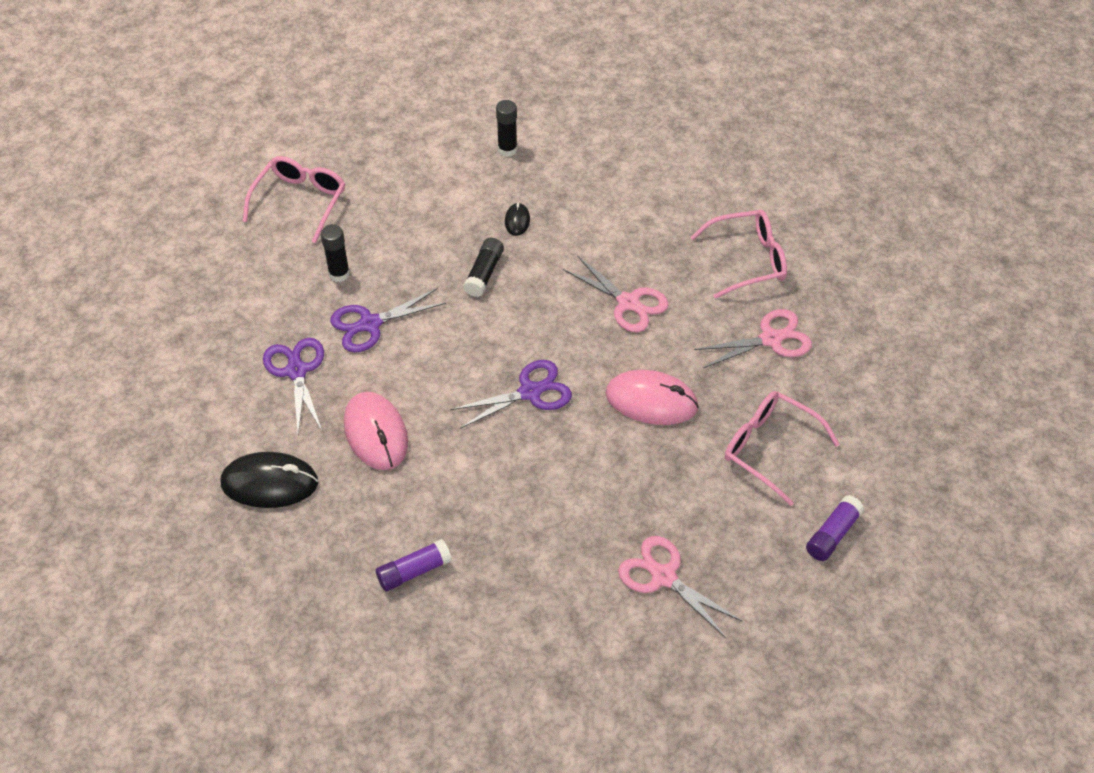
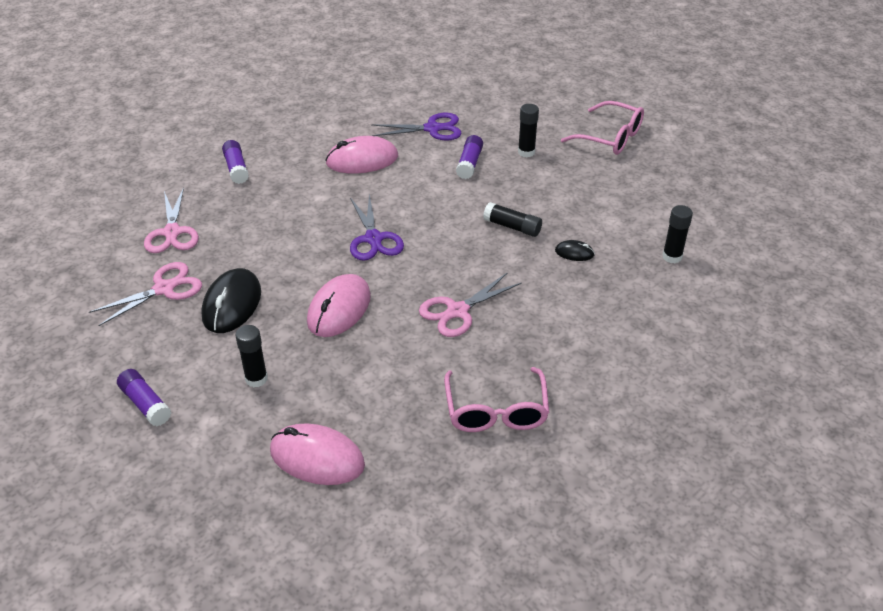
camera: 100 degrees right, 10 degrees down
black mouse [221,452,318,508] -> black mouse moved to [202,268,261,333]
purple scissors [330,288,446,352] -> purple glue stick [456,135,483,179]
pink scissors [694,309,812,368] -> pink scissors moved to [144,187,199,253]
pink glasses [725,391,840,506] -> black glue stick [235,325,268,387]
none -> pink mouse [270,423,365,485]

